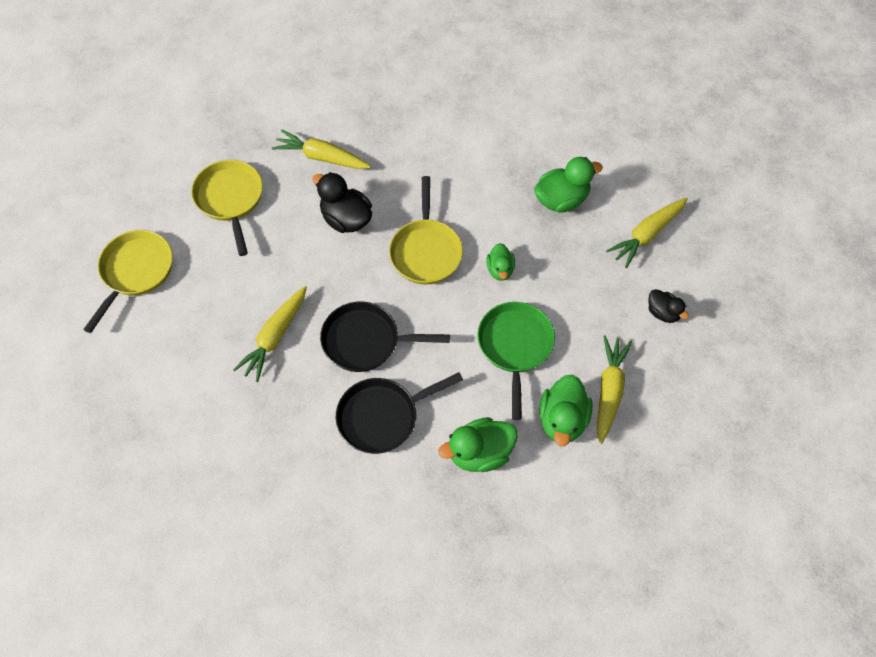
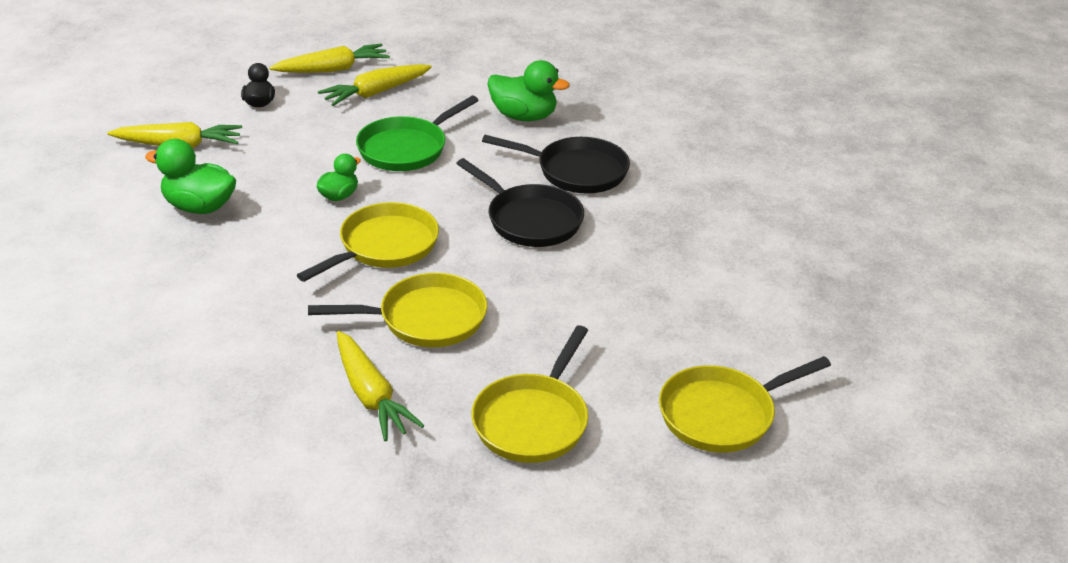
camera: 140 degrees left, 25 degrees down
yellow carrot [233,286,307,382] -> yellow carrot moved to [269,43,390,73]
black duck [312,172,372,233] -> yellow pan [308,273,487,347]
green duck [539,374,593,446] -> none

